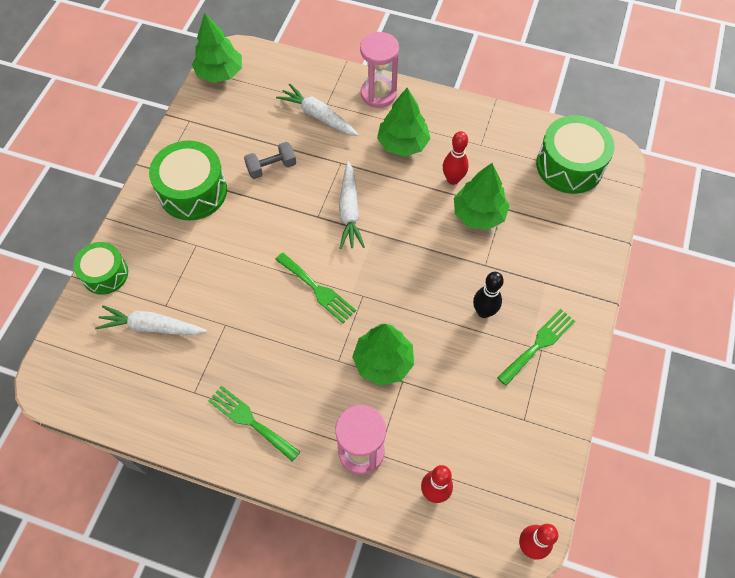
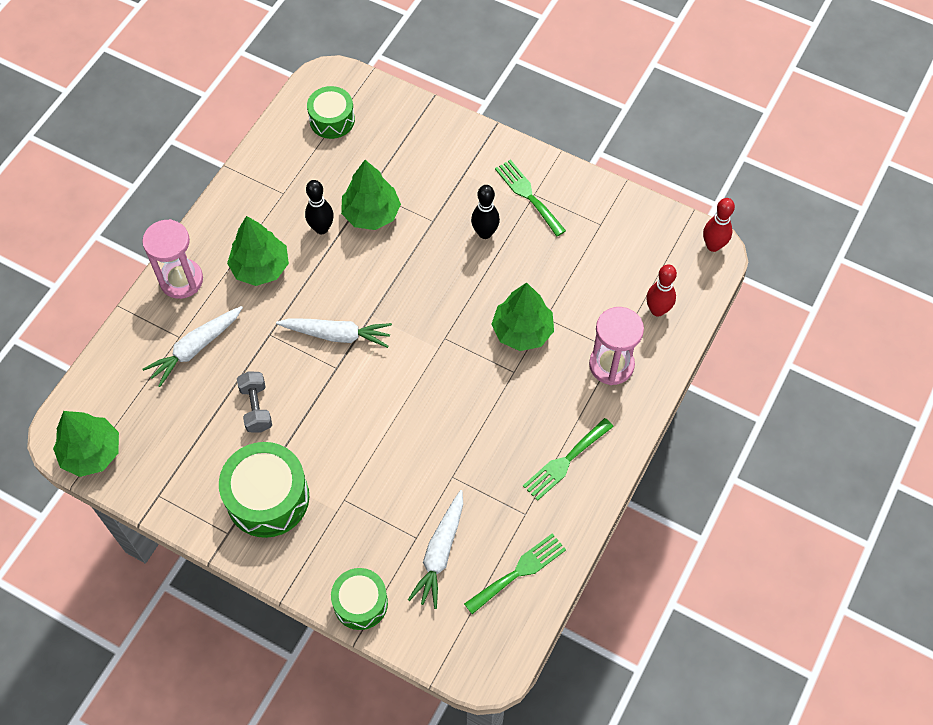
camera: 80 degrees left, 0 degrees up
green fork [275,252,356,323] -> green fork moved to [464,533,566,614]
red bowling pin [443,131,469,185] -> black bowling pin [305,180,334,234]
green drum [536,115,615,194] -> green drum [307,86,355,139], size x0.63

